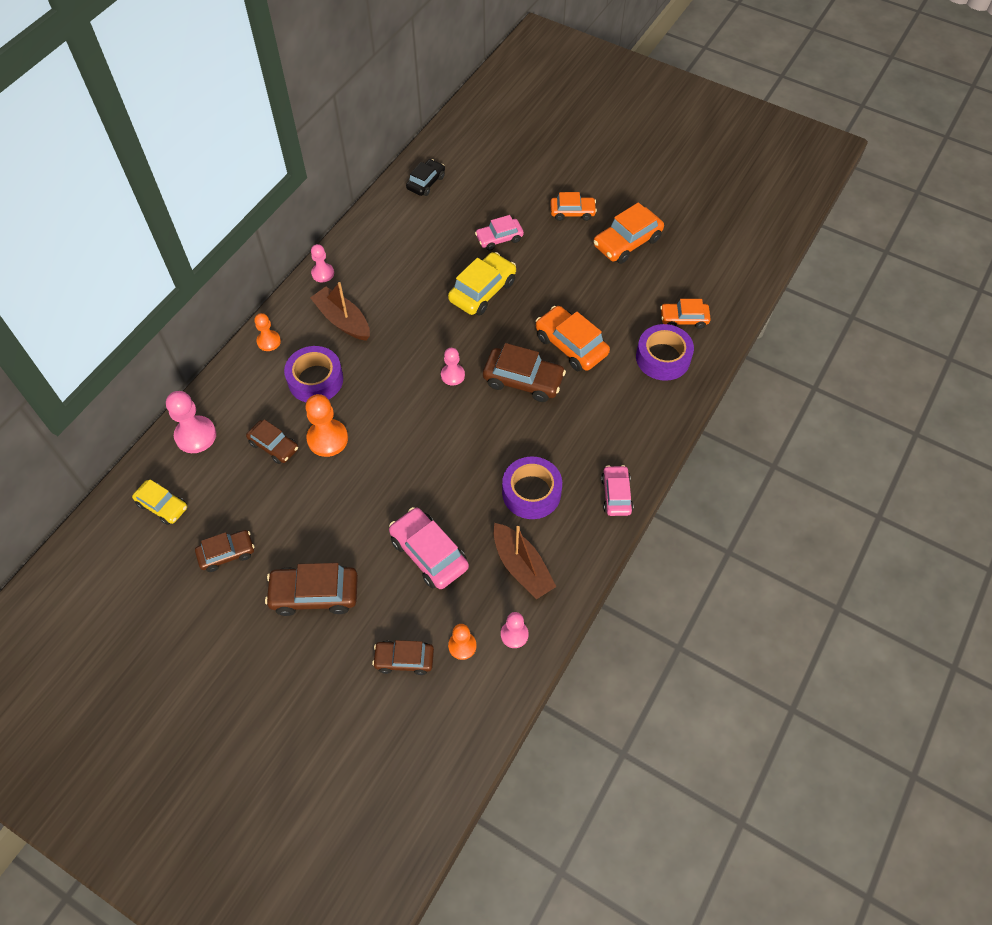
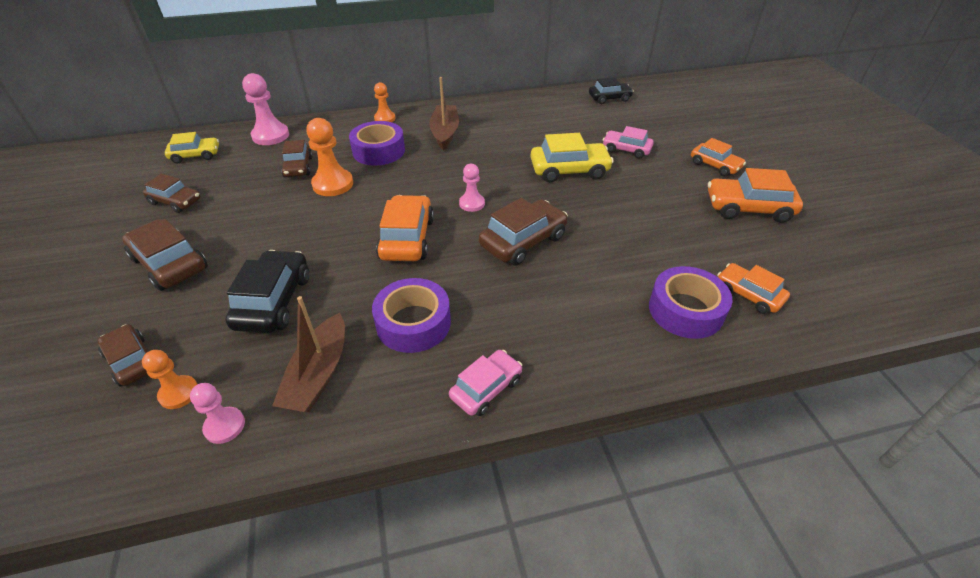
camera: 45 degrees right, 15 degrees down
yellow car [132,479,187,525] -> yellow car turned 90 degrees counterclockwise [165,132,219,163]
pink pawn [311,244,334,282] -> none
pink car [389,507,469,589] -> black car [225,250,309,333]
brown car [483,343,566,402] -> brown car turned 105 degrees counterclockwise [479,198,568,266]
orange car [536,306,610,371] -> orange car moved to [376,195,434,261]

